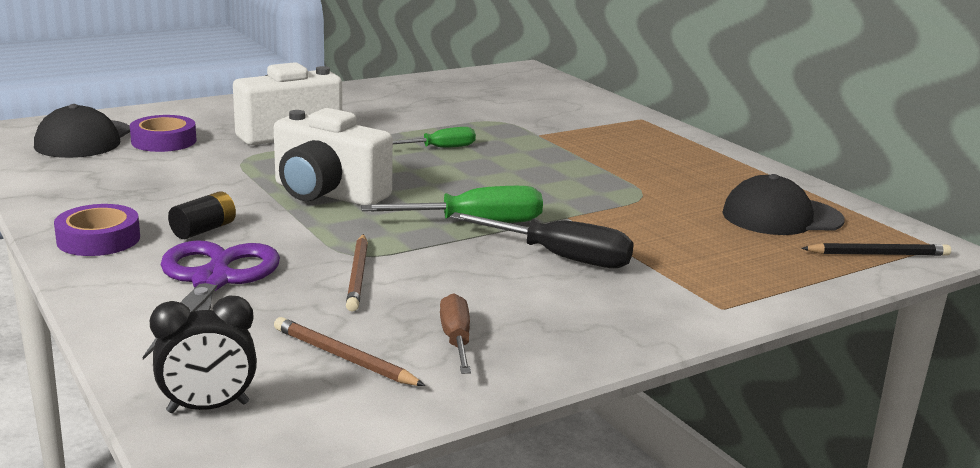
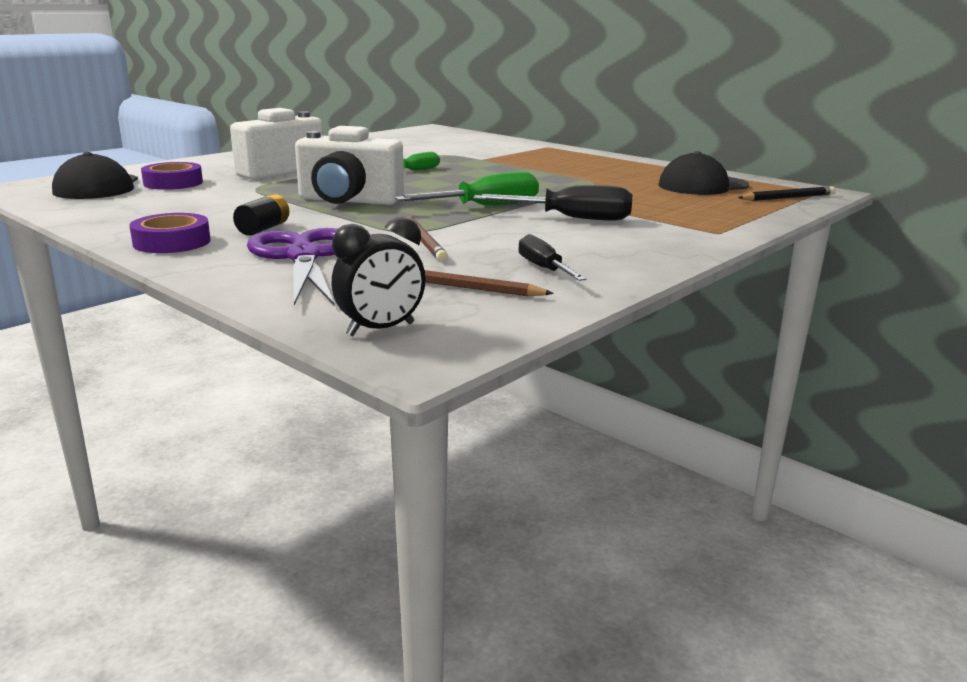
camera: 15 degrees left, 0 degrees up
brown screwdriver [440,293,471,374] -> black screwdriver [518,234,586,281]

